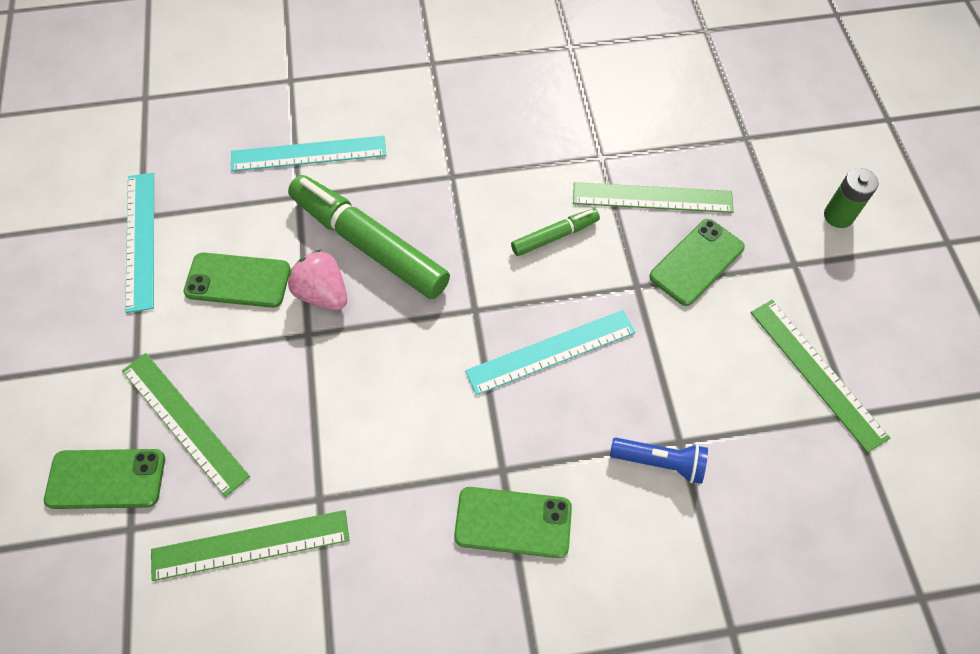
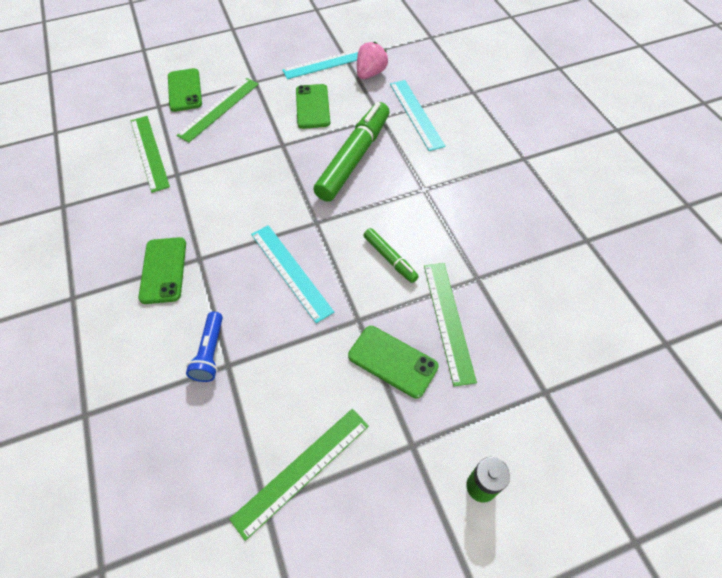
camera: 80 degrees right, 5 degrees down
pink strawberry [288,250,347,310] -> pink strawberry moved to [357,42,388,79]

